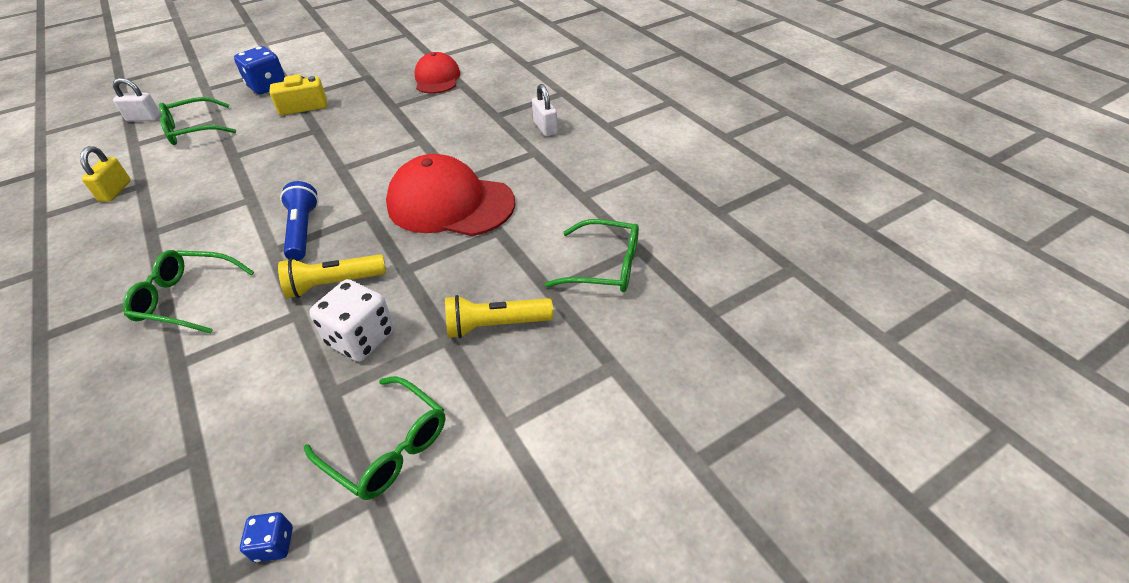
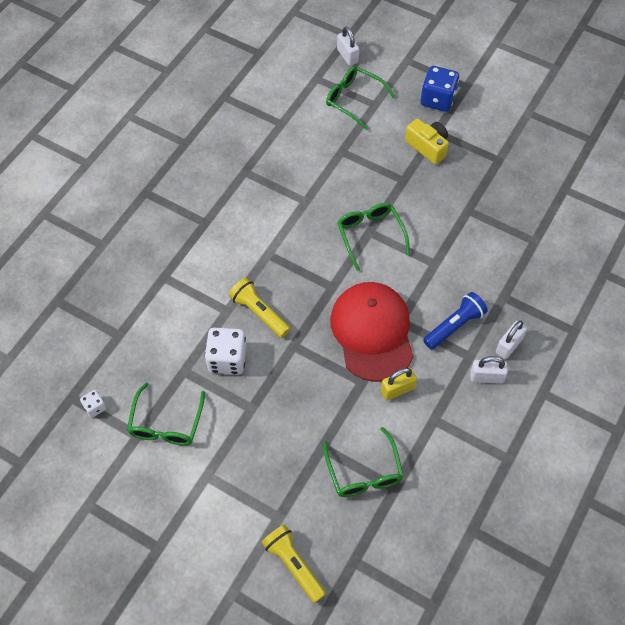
camera: 60 degrees right, 15 degrees up
yellow padlock [80,146,131,202] -> yellow padlock moved to [381,368,417,400]
green glasses [123,250,254,334] -> green glasses moved to [337,203,410,271]
blue dice [240,512,293,562] -> white dice [80,390,106,418]
blue flashlight [280,181,318,261] -> blue flashlight moved to [423,292,488,350]
red cap [415,52,461,94] -> none
yellow flashlight [445,295,553,338] -> yellow flashlight moved to [262,525,326,603]
none -> white padlock [471,356,508,384]

